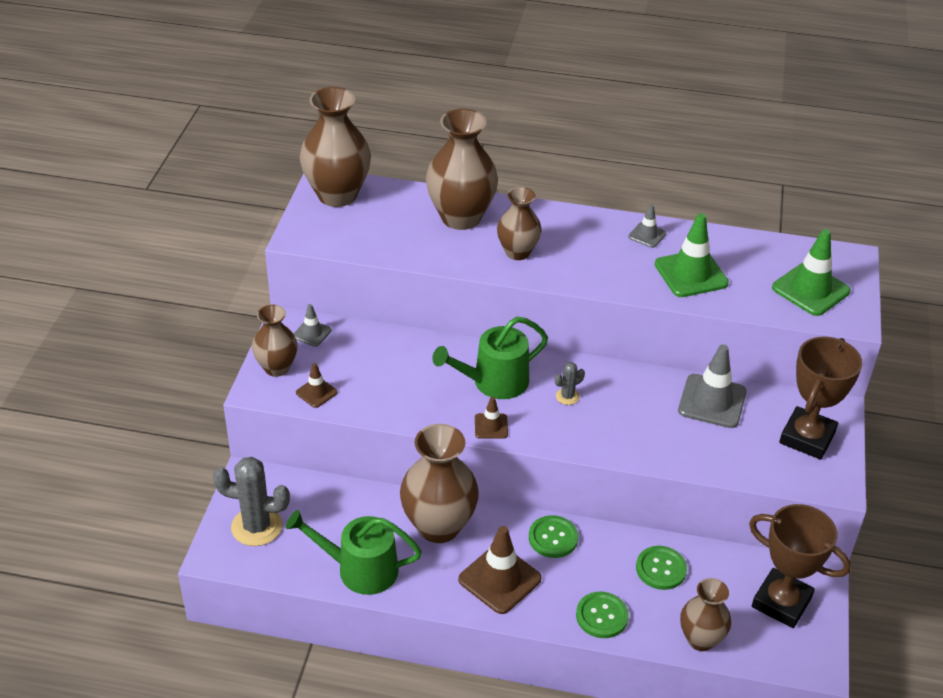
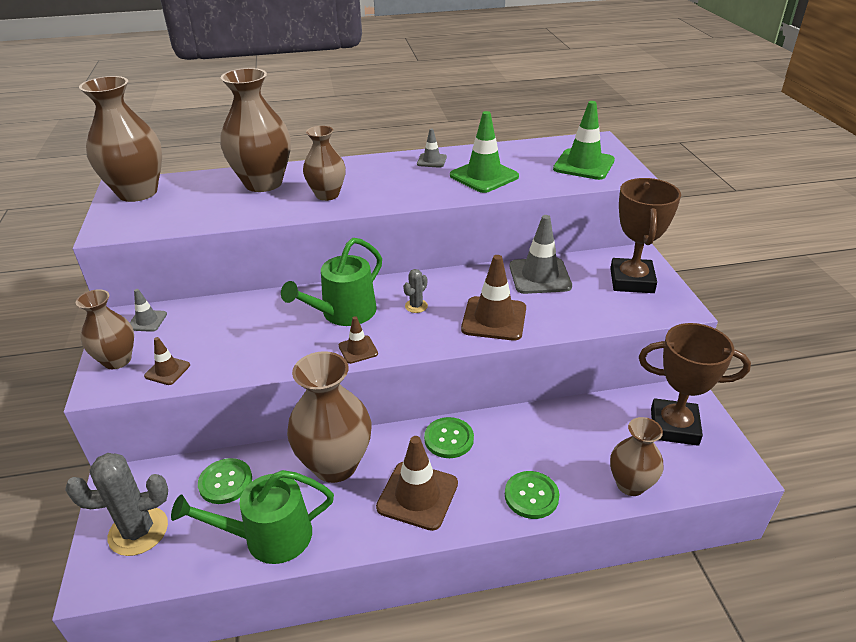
camera: 20 degrees left, 5 degrees down
green button [636,546,687,590] -> green button moved to [198,458,252,504]
none -> brown traffic cone [461,255,526,341]

